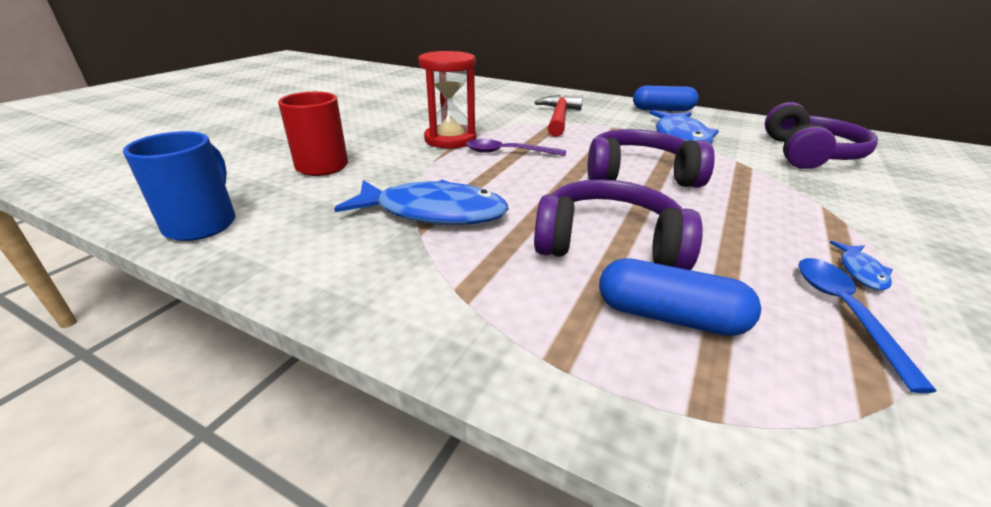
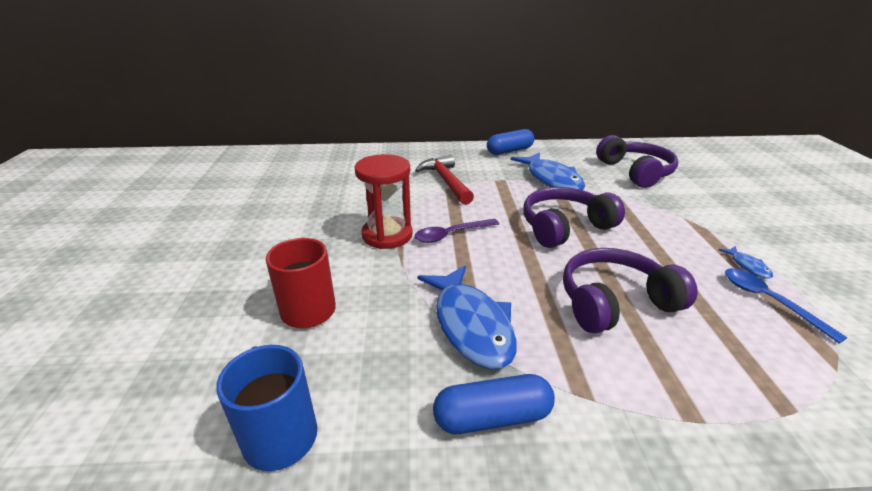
camera: 30 degrees left, 0 degrees up
blue fish [334,180,509,225] -> blue fish turned 90 degrees clockwise [417,265,517,369]
blue capsule [599,258,761,336] -> blue capsule moved to [433,374,555,434]

